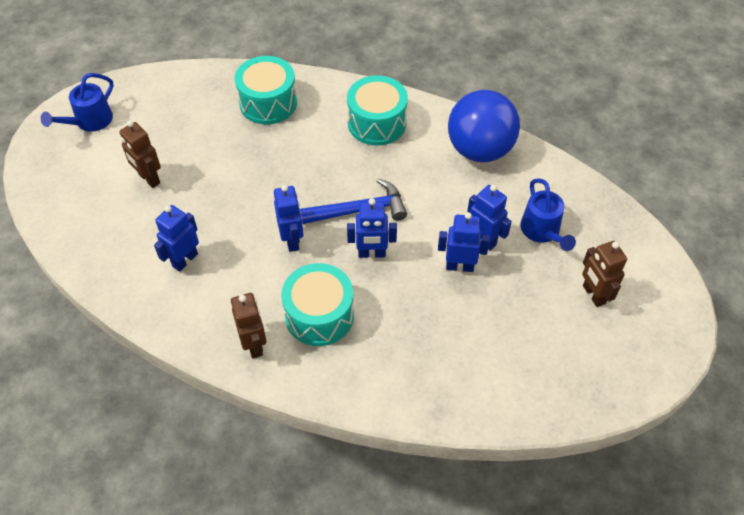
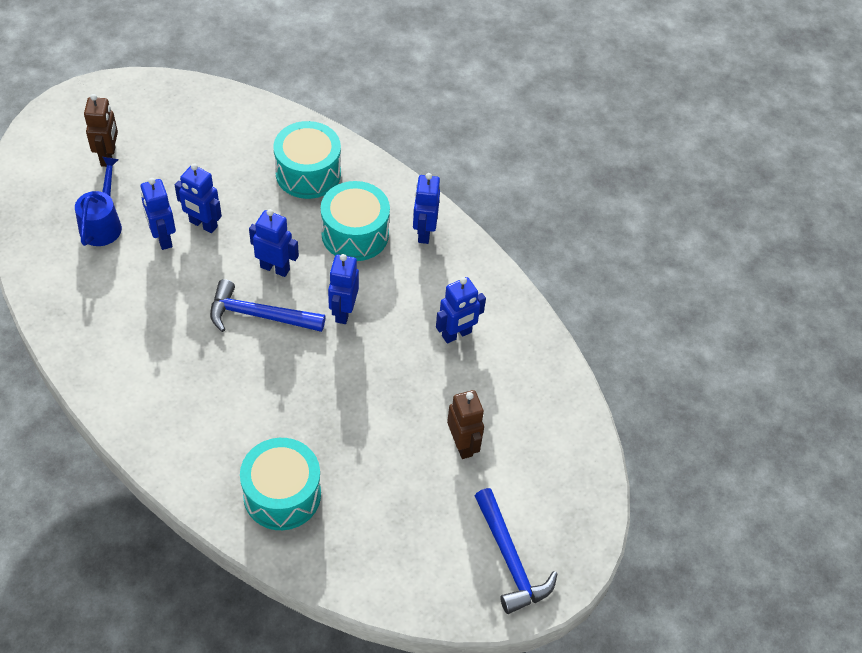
camera: 160 degrees left, 0 degrees up
blue watering can [41,73,114,132] -> blue hammer [475,488,557,614]
brown robot [231,293,267,359] -> blue robot [413,173,440,244]
turquoise drum [347,75,408,146] -> turquoise drum moved to [274,121,341,199]
blue ball [448,90,520,162] -> none

